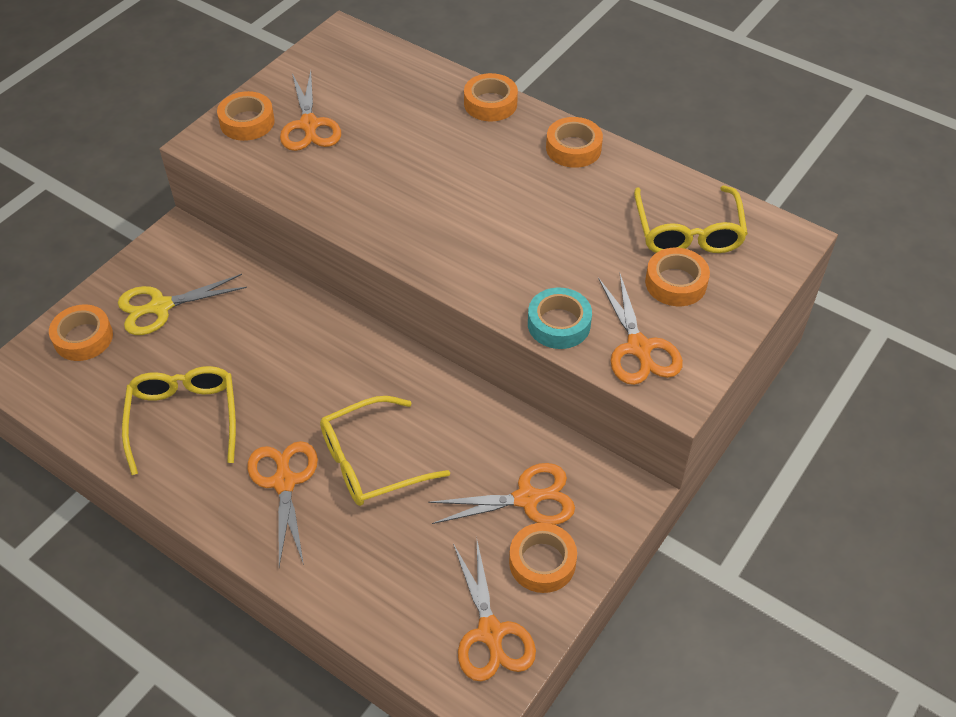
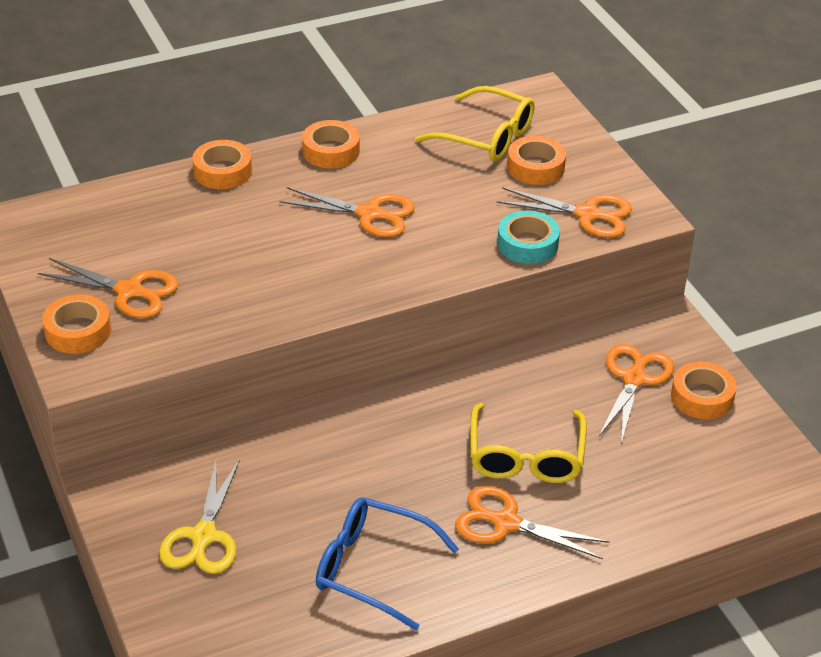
camera: 60 degrees left, 10 degrees down
orange tape [49,305,113,361] -> none
yellow glasses [122,366,236,475] -> blue glasses [316,498,459,630]
orange scissors [453,541,536,681] -> orange scissors moved to [279,187,415,237]

